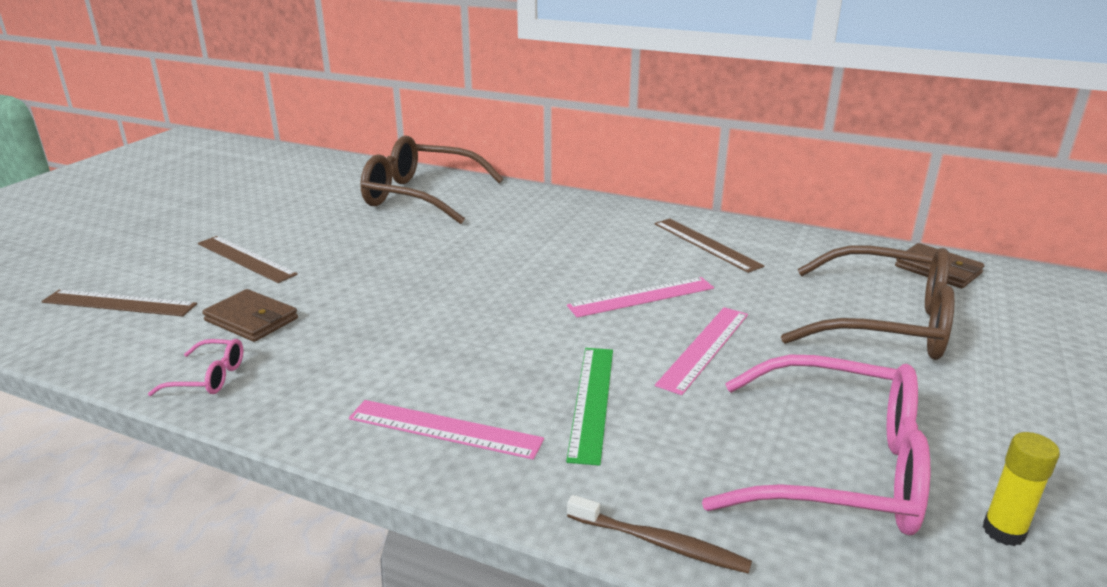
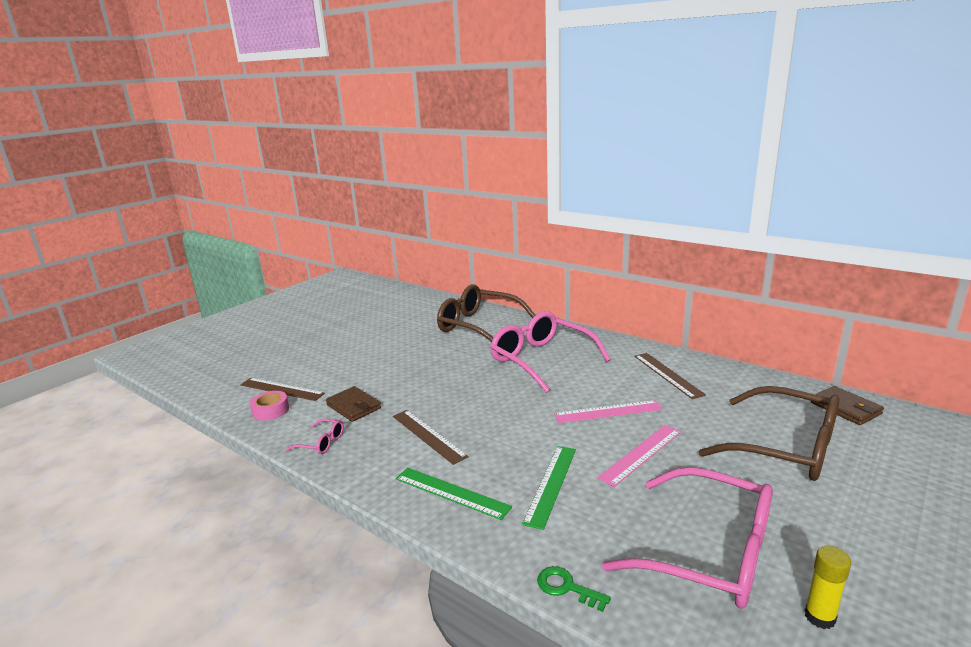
camera: 15 degrees right, 5 degrees down
brown ruler [198,236,298,283] -> brown ruler moved to [393,410,469,465]
pink ruler [349,400,544,459] -> green ruler [395,468,512,520]
brown toothbrush [567,495,752,574] -> green key [537,566,611,612]
none -> pink tape [250,391,289,421]
none -> pink glasses [490,311,611,393]

